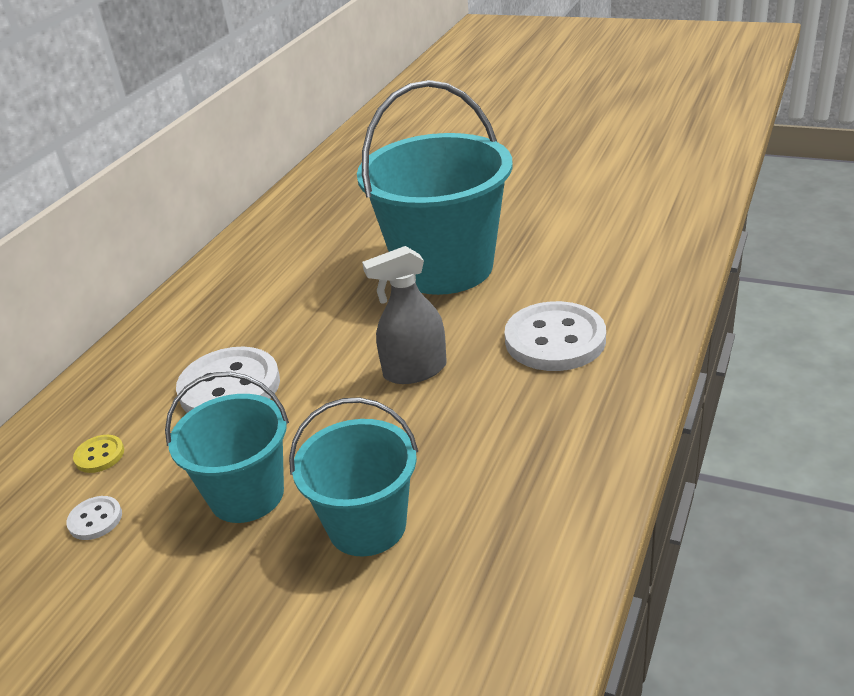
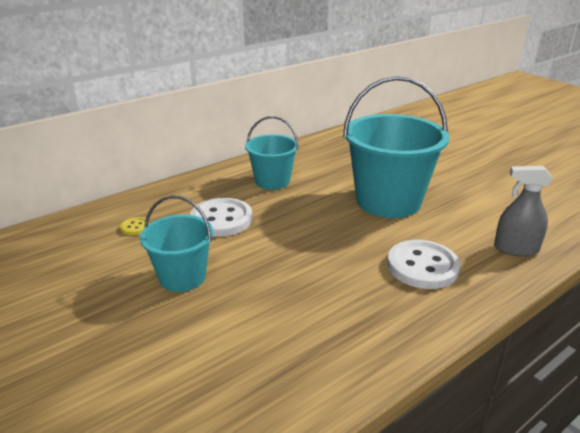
camera: 25 degrees right, 5 degrees down
white button [66,496,122,540] -> none
turquoise bucket [289,397,418,557] -> turquoise bucket moved to [245,116,299,190]
grey spray bottle [362,246,447,384] -> grey spray bottle moved to [494,166,553,257]

